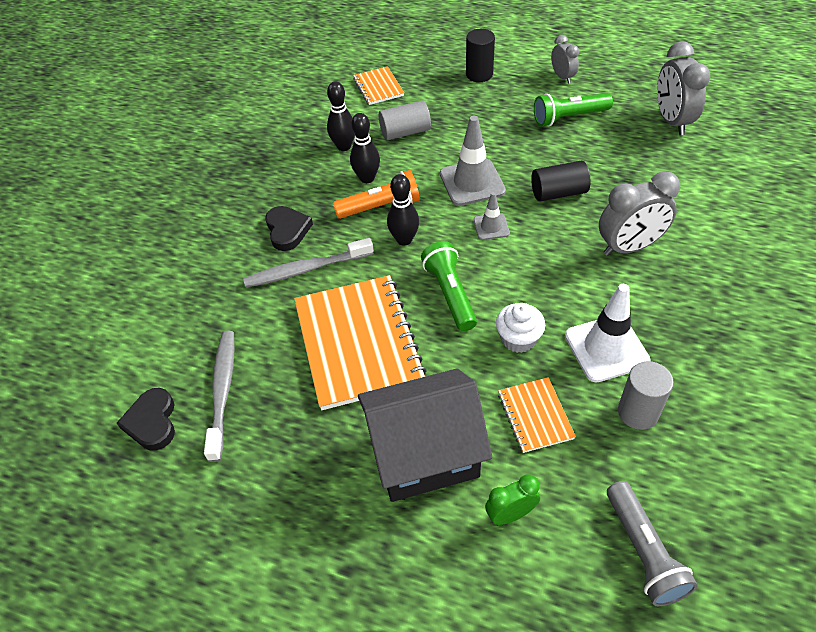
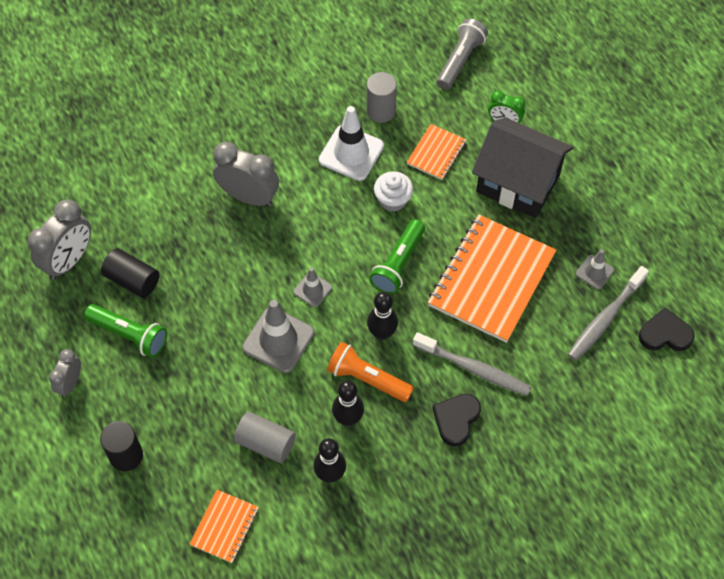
camera: 140 degrees left, 10 degrees up
black heart [117,388,175,451] -> black heart turned 120 degrees counterclockwise [639,308,695,351]
black cylinder [531,161,591,202] -> black cylinder moved to [101,248,159,298]
none -> grey traffic cone [576,249,614,289]

